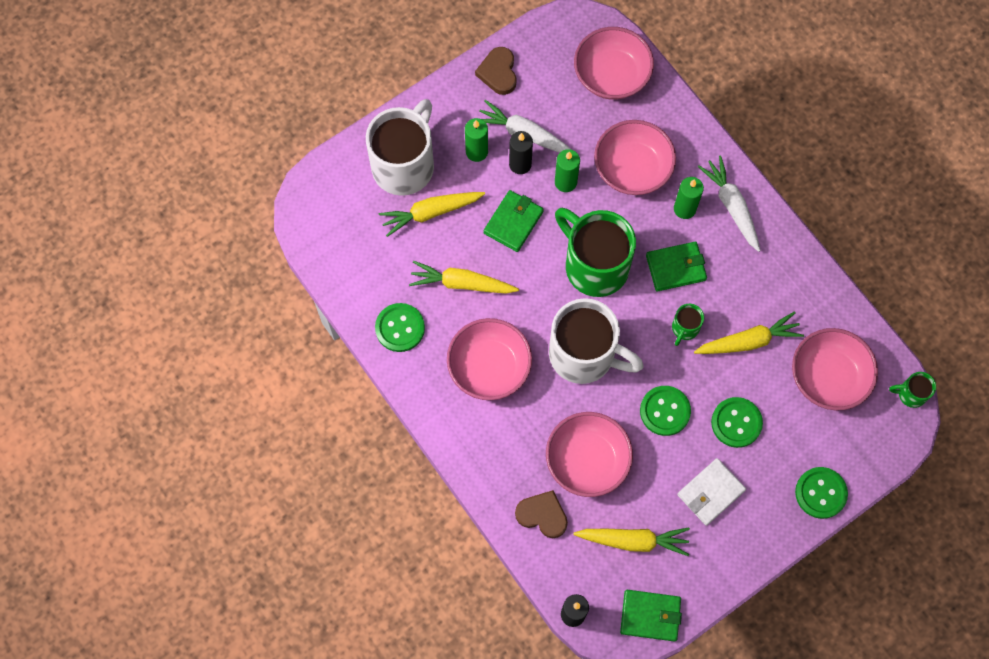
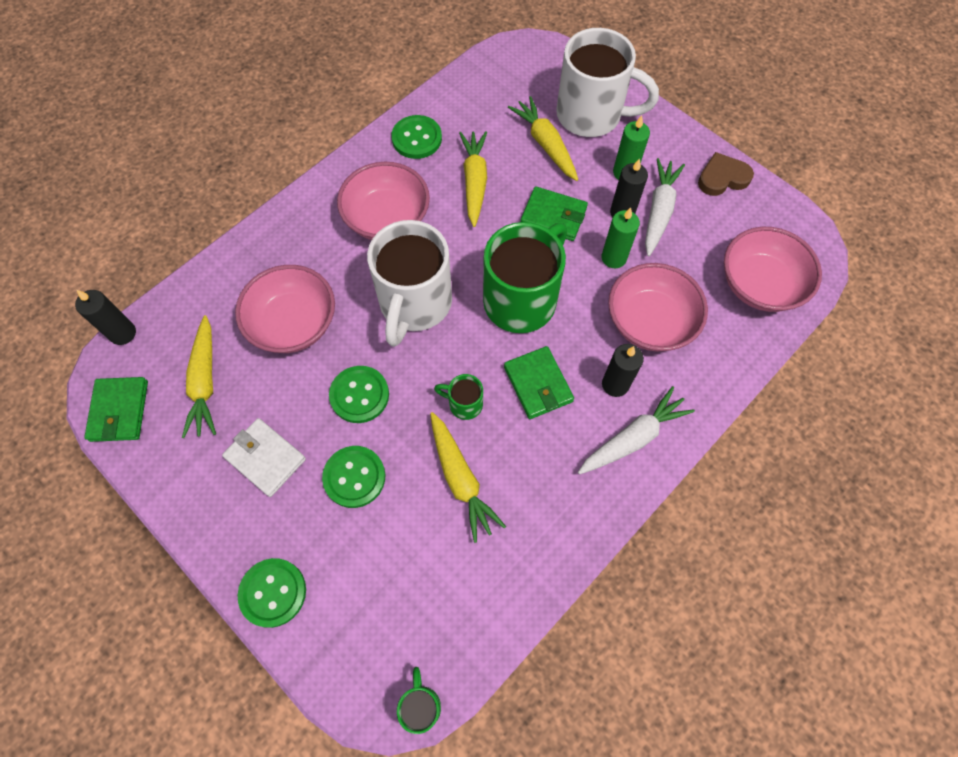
camera: 80 degrees right, 5 degrees down
brown heart [515,490,568,538] -> none
green candle [674,177,704,219] -> black candle [602,344,644,397]
pink bowl [792,328,878,411] -> none

